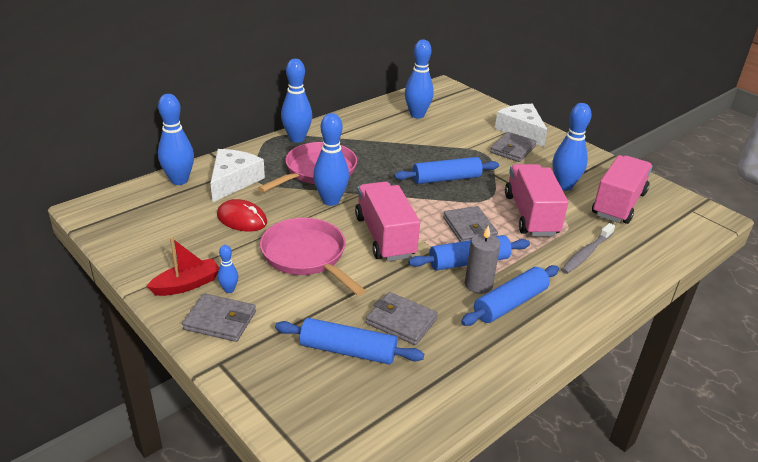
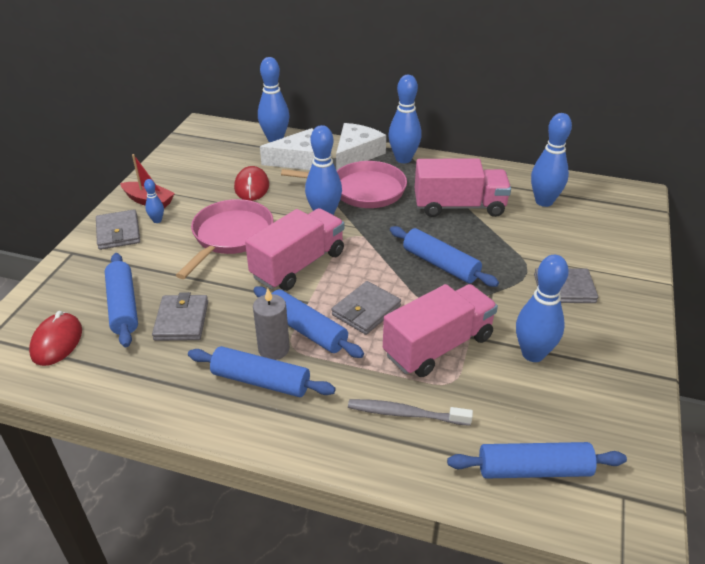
camera: 60 degrees right, 5 degrees up
white cheese [495,104,548,147] -> white cheese moved to [336,123,386,171]
pink truck [592,155,653,224] -> pink truck moved to [415,158,511,217]
none -> red mouse [29,311,82,366]
none -> blue rolling pin [447,442,627,479]

